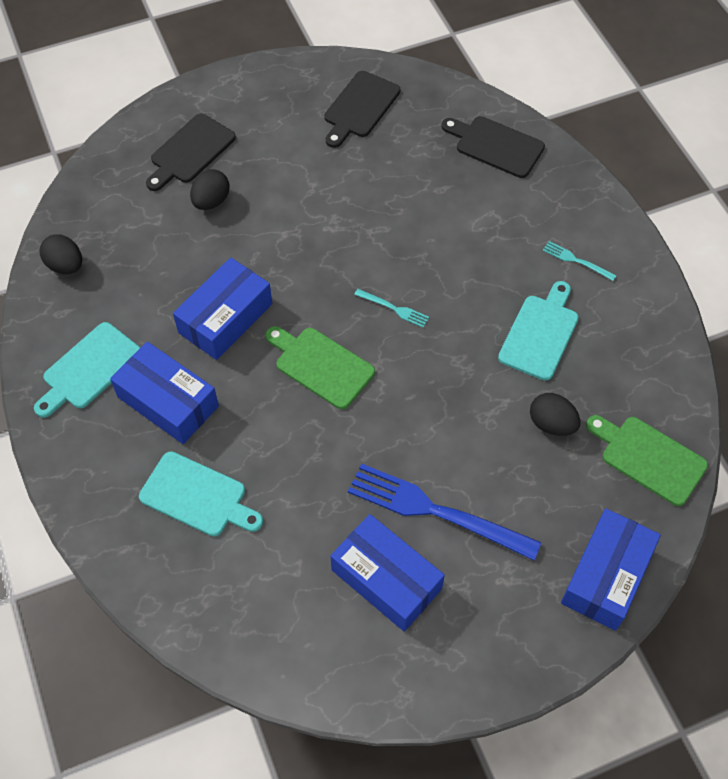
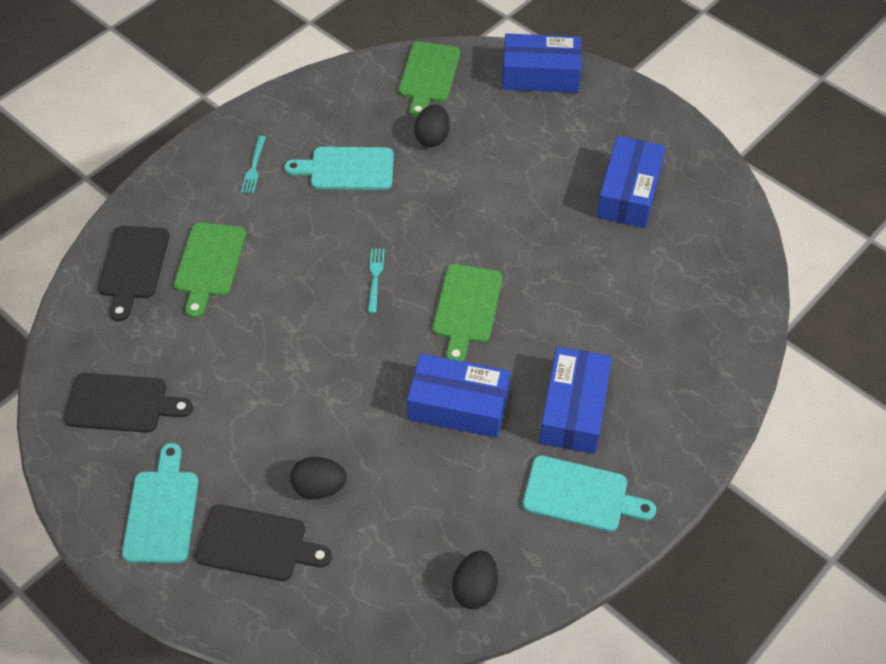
camera: 115 degrees left, 5 degrees down
turquoise cutting board [139,451,263,537] -> turquoise cutting board moved to [122,443,199,563]
blue fork [348,463,542,561] -> none
none -> green cutting board [174,222,246,318]

